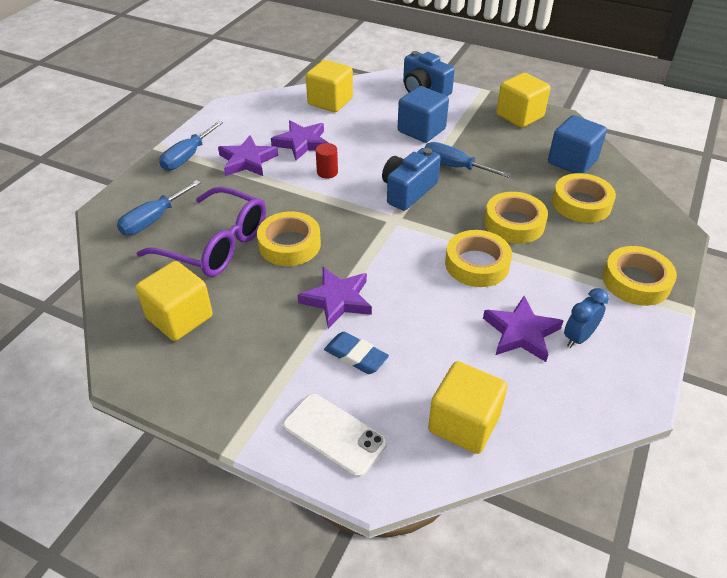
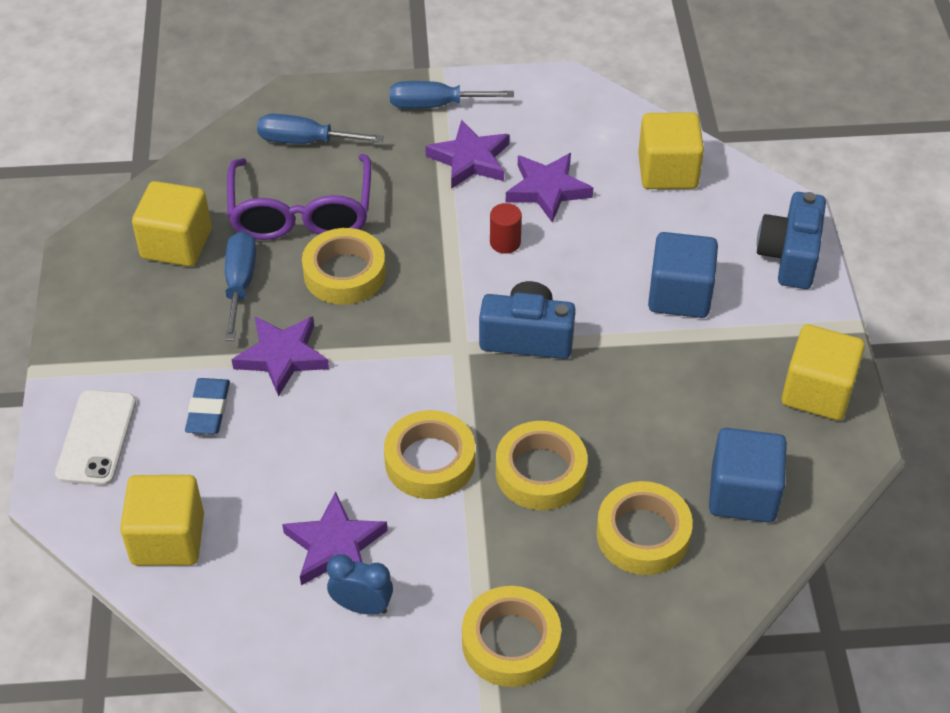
camera: 60 degrees right, 5 degrees up
blue screwdriver [425,142,511,178] -> blue screwdriver moved to [225,231,256,341]

